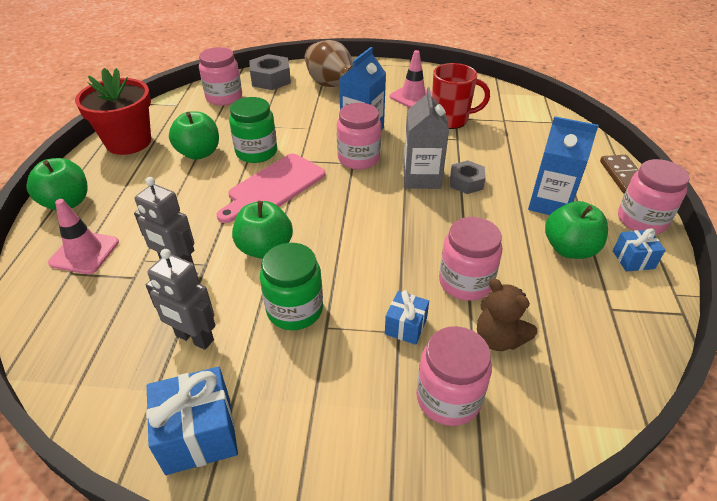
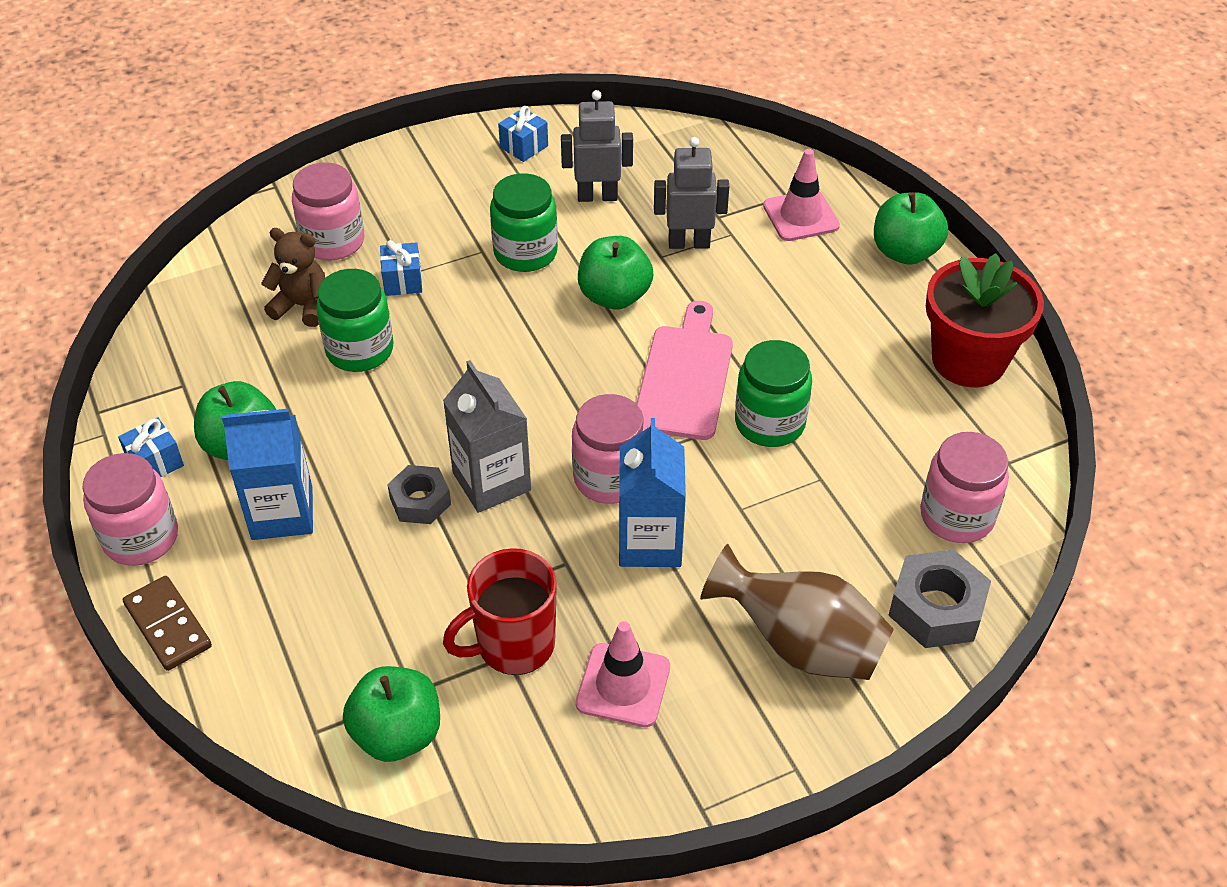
camera: 150 degrees right, 5 degrees up
blue gift [146,367,238,475] -> blue gift [498,106,548,162], size x0.59
green apple [169,111,219,160] -> green apple moved to [343,666,440,762]
pink jar [439,217,502,301] -> green jar [316,269,393,372]

